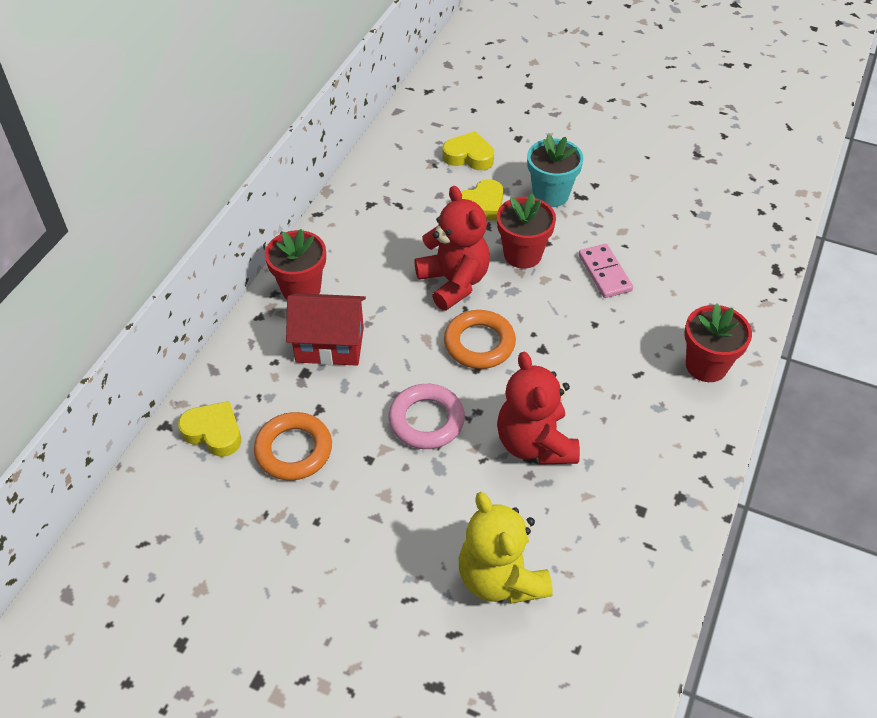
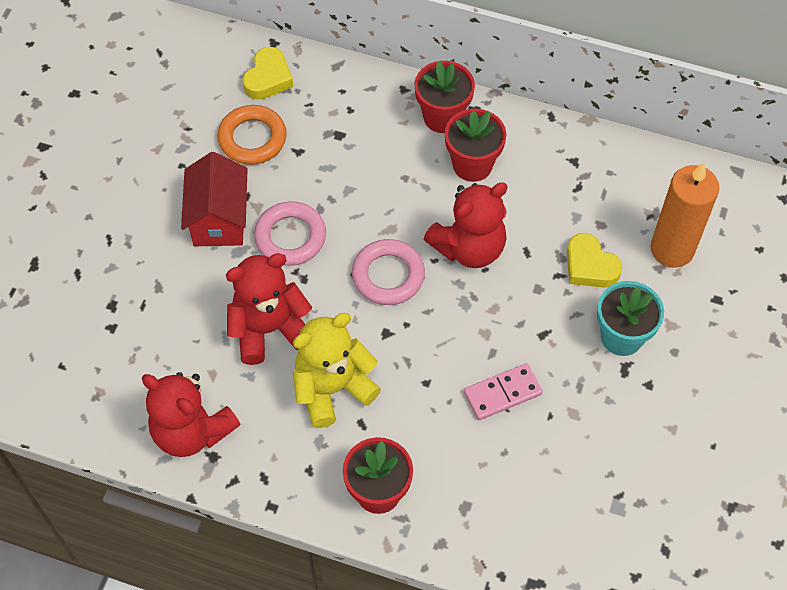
camera: 85 degrees right, 10 degrees up
red house [286,293,366,366] -> red house moved to [181,152,247,246]
yellow heart [443,131,494,170] -> orange candle [651,162,719,268]
orange ring [444,310,516,369] -> pink ring [352,239,425,305]
yellow teddy bear [459,492,553,604] -> yellow teddy bear moved to [293,313,381,428]
red flower pot [497,193,556,269] -> red flower pot moved to [445,109,506,182]
none -> red teddy bear [142,372,241,457]

